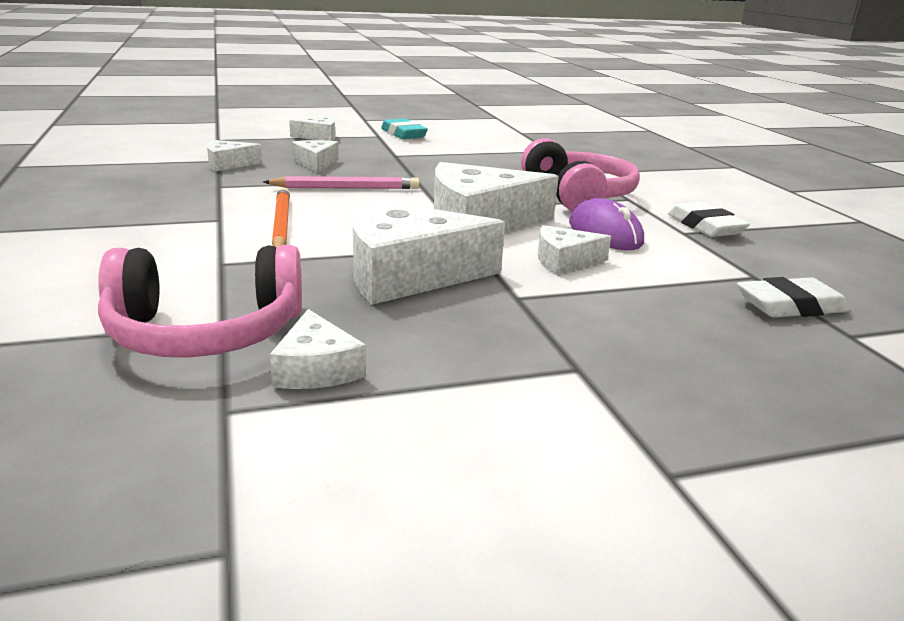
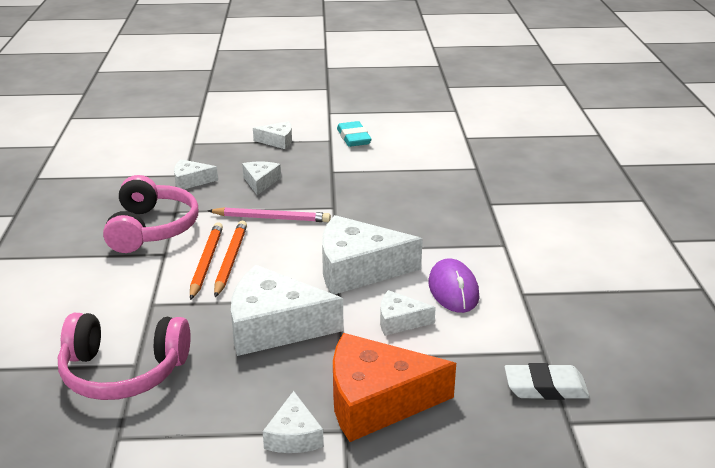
camera: 15 degrees right, 5 degrees up
white cheese [270,309,366,389] -> white cheese moved to [263,391,324,453]
pink headphones [521,138,640,211] -> pink headphones moved to [103,175,198,253]
white eraser [668,202,750,237] -> none
none -> orange pencil [214,221,247,297]
none -> orange cheese [333,333,456,442]

